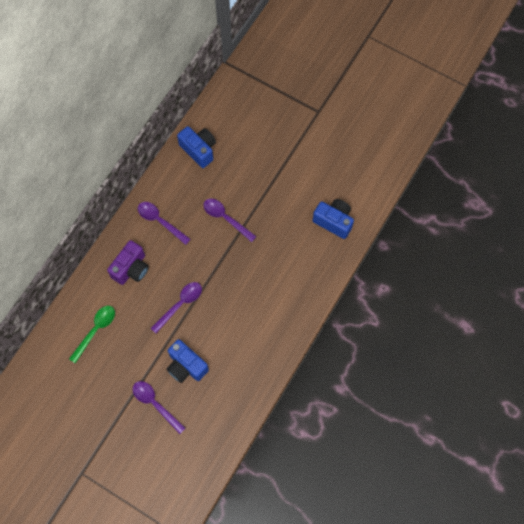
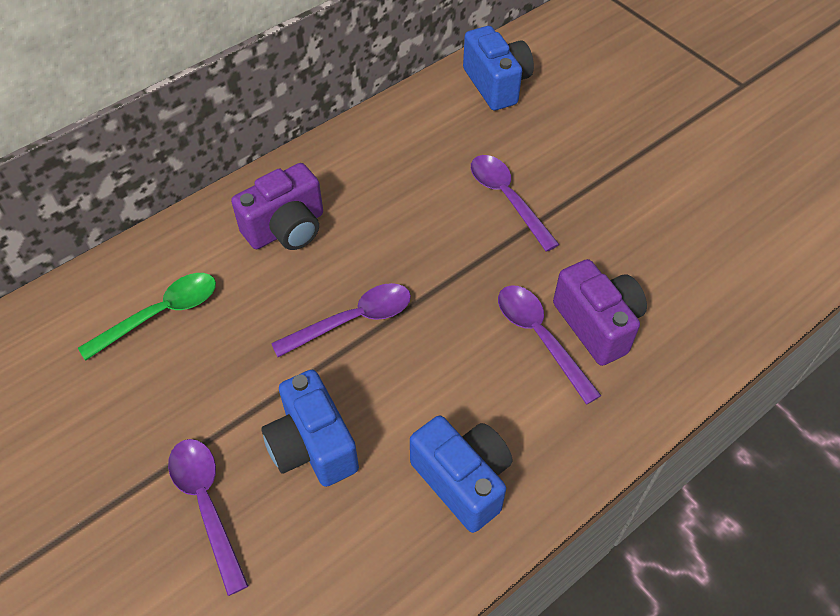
camera: 20 degrees right, 15 degrees down
purple spoon [138,202,191,245] -> purple spoon moved to [498,285,602,405]
blue camera [312,199,354,239] -> blue camera moved to [410,415,512,533]
none -> purple camera [553,259,647,366]

